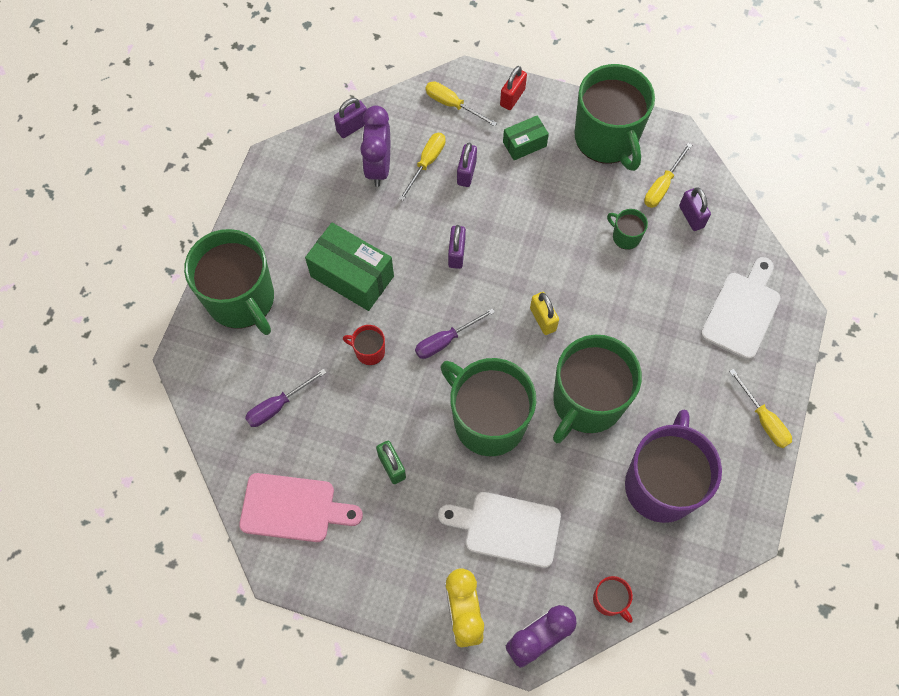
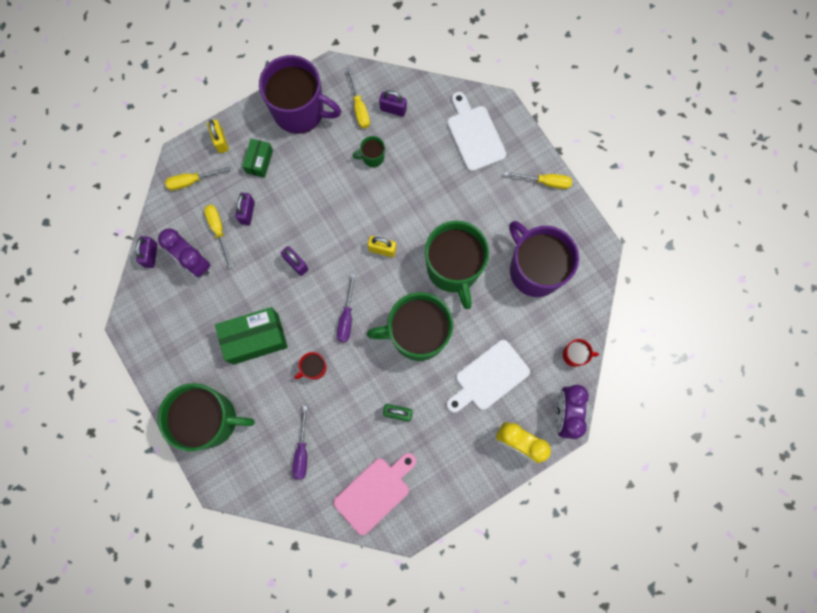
camera: 50 degrees left, 10 degrees up
purple padlock [457,143,477,187] -> purple padlock turned 45 degrees clockwise [235,193,255,225]
red padlock [500,66,527,110] -> yellow padlock [207,120,229,153]
green mug [574,64,655,171] -> purple mug [259,55,341,134]

